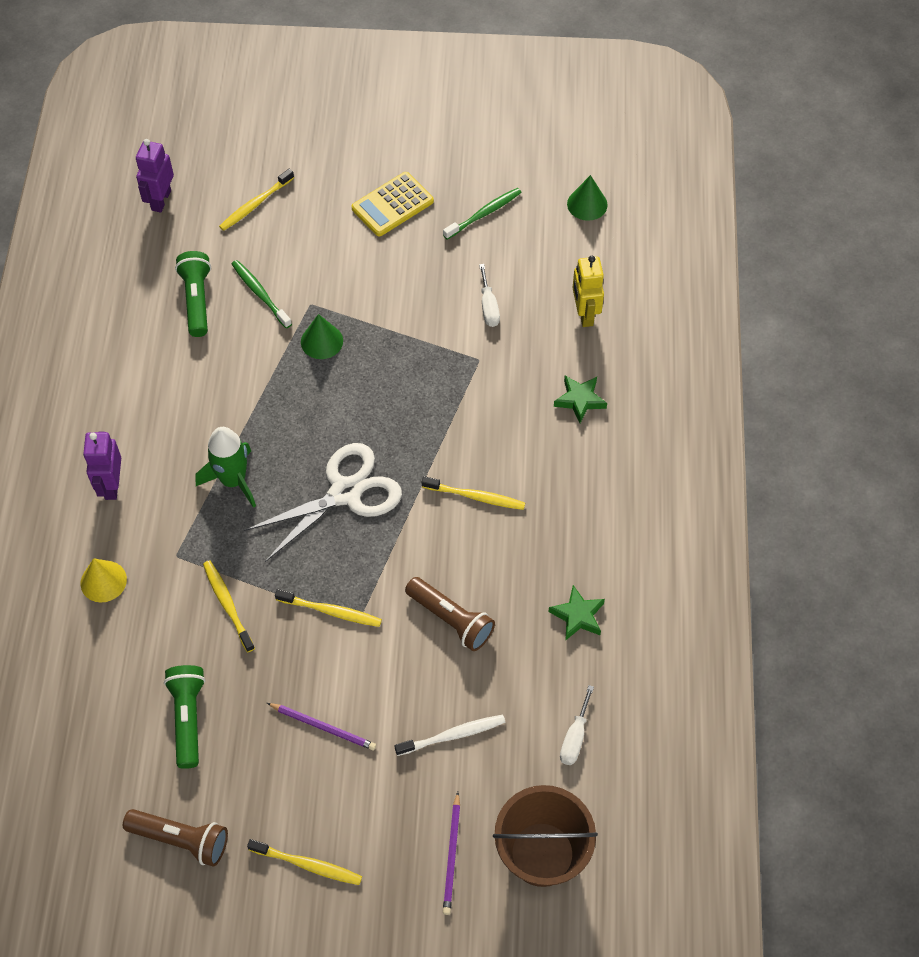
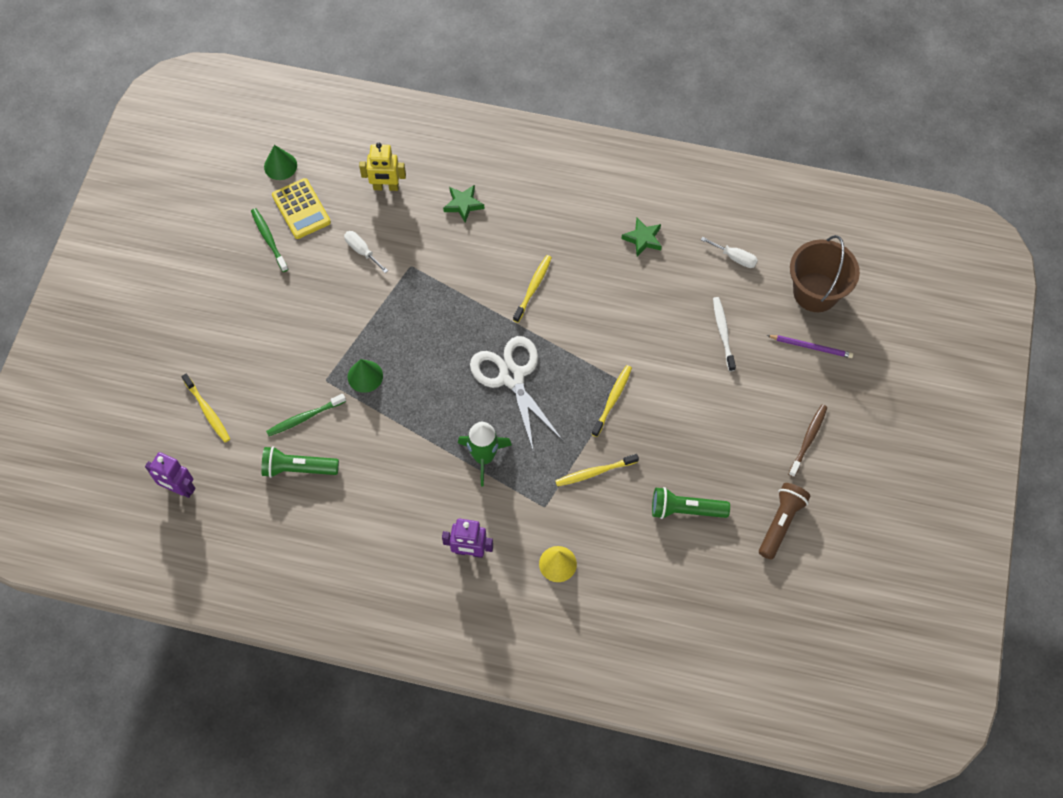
camera: 80 degrees left, 5 degrees up
yellow toothbrush [247,839,362,885] -> brown toothbrush [788,404,827,477]
purple pencil [267,703,376,750] -> none
yellow calculator [352,172,434,236] -> yellow calculator moved to [272,178,331,239]
brown flashlight [405,577,495,651] -> none
white screwdriver [479,264,500,327] -> white screwdriver turned 135 degrees counterclockwise [344,231,388,273]

